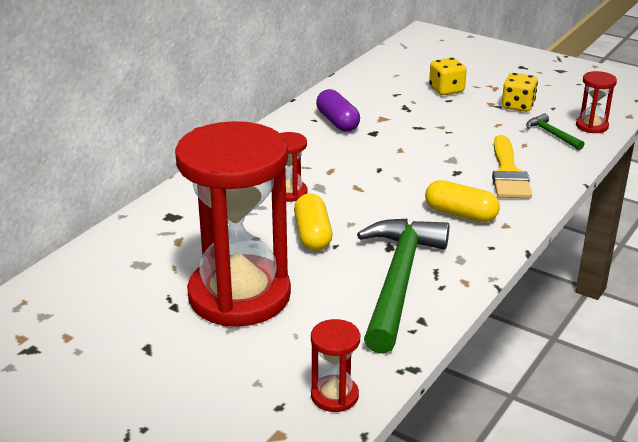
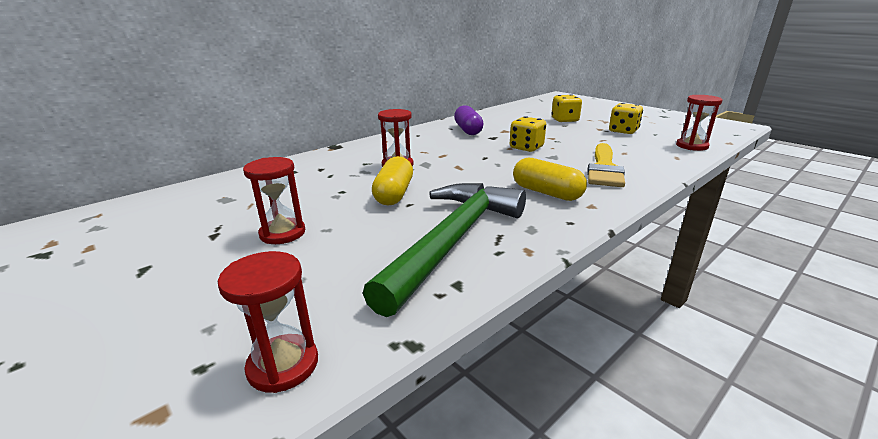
camera: 15 degrees right, 5 degrees down
red hourglass [175,121,291,327] -> red hourglass [243,157,305,244], size x0.41
green hammer [526,113,584,150] -> none
none -> yellow dice [510,116,546,152]

